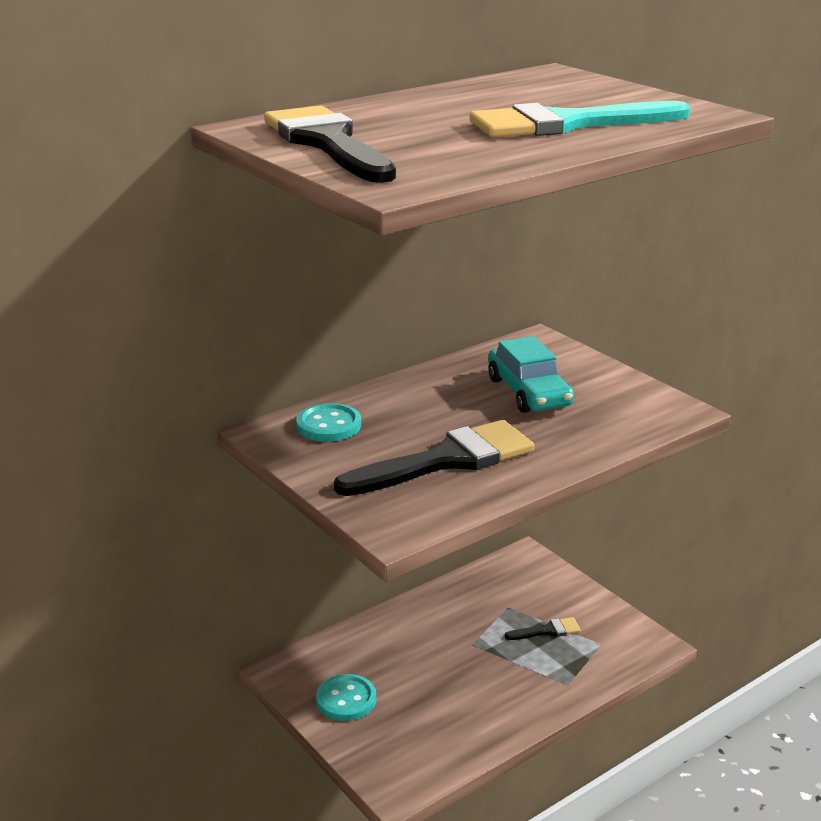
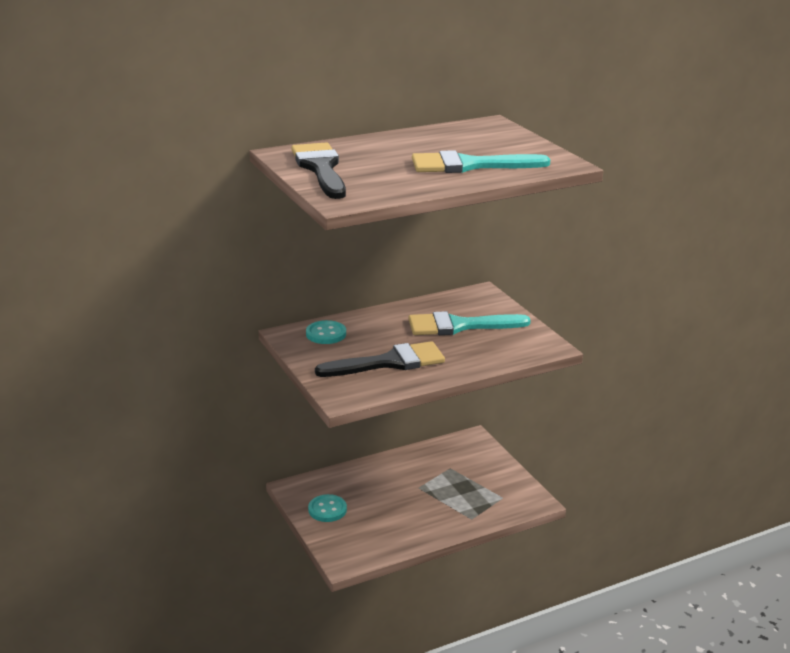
camera: 10 degrees right, 0 degrees up
turquoise car [488,336,574,413] -> turquoise brush [408,311,531,335]
black brush [504,617,581,640] -> none

